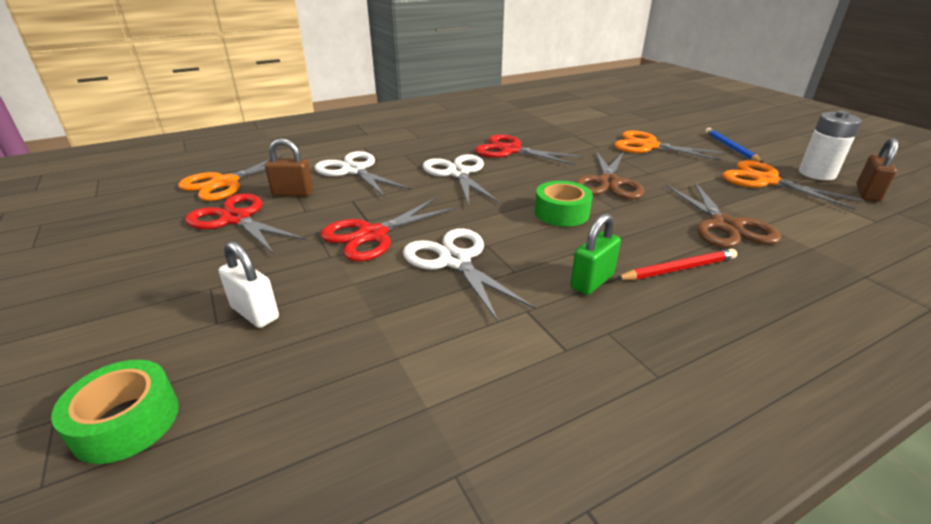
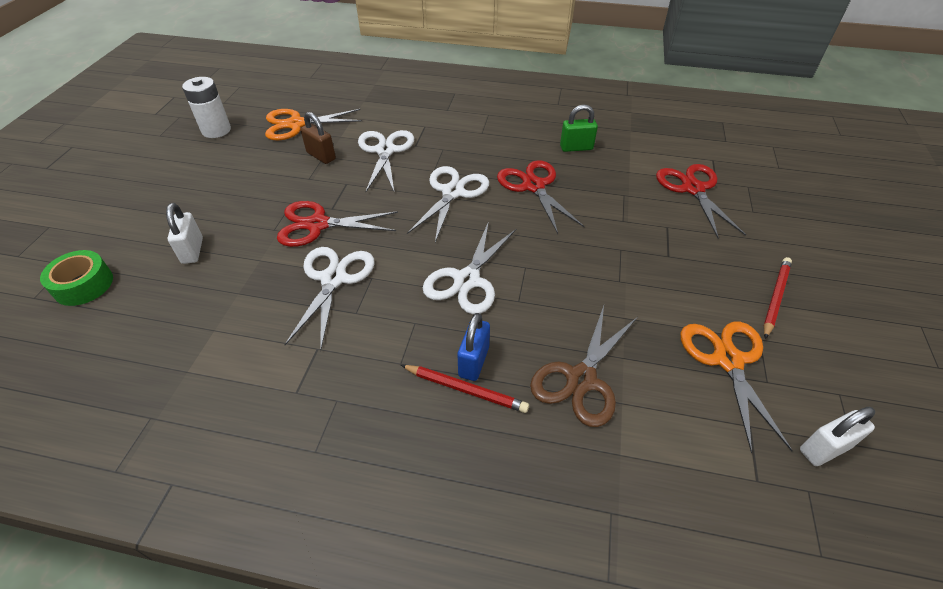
camera: 40 degrees right, 15 degrees up
red scissors [185,193,306,254] -> red scissors moved to [656,164,746,238]
green tape [535,181,593,227] -> white scissors [423,221,516,314]
green padlock [570,213,621,295] -> green padlock moved to [560,104,598,152]
brown scissors [575,151,644,200] -> none
orange scissors [614,131,724,161] -> none
blue pencil [705,128,764,163] -> red pencil [764,257,792,339]
white battery [799,111,862,180] -> white battery moved to [182,77,231,138]
brown padlock [856,138,898,202] -> white padlock [800,407,875,466]
none -> blue padlock [458,313,490,381]

